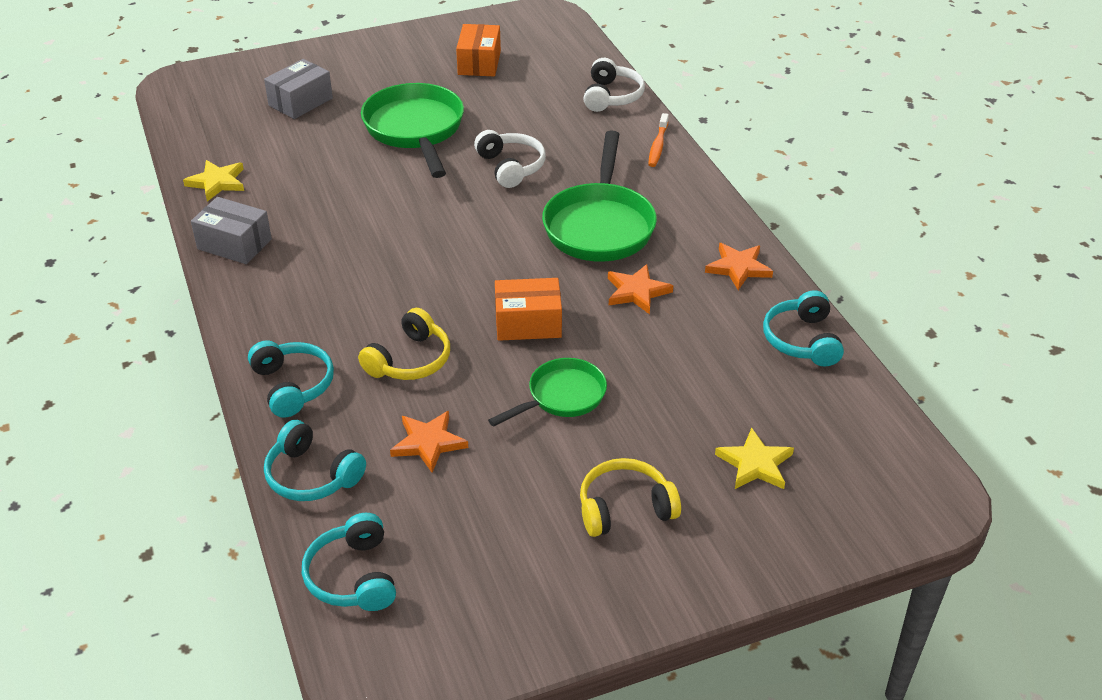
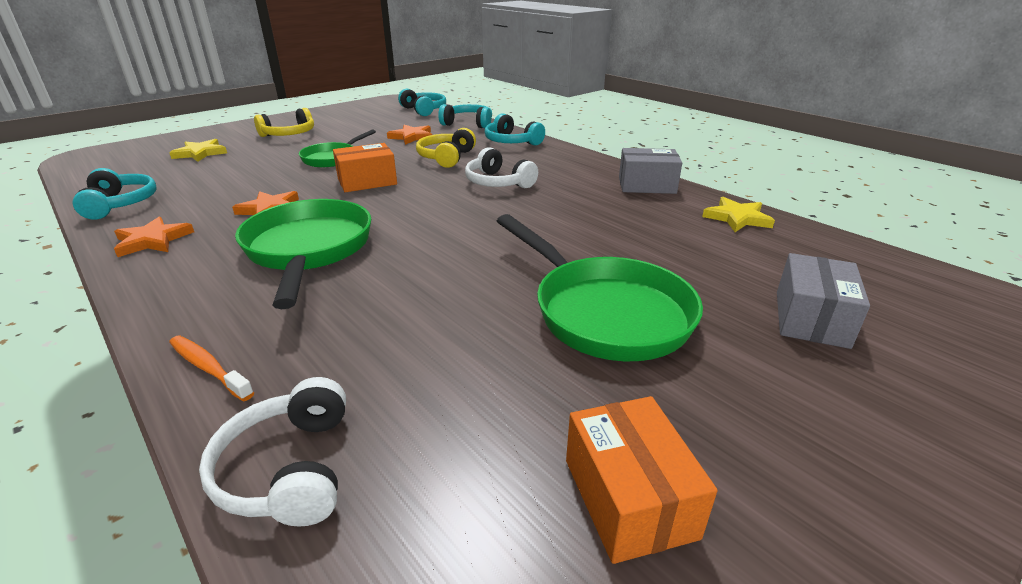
camera: 160 degrees right, 10 degrees down
white headphones [474,130,546,188] -> white headphones moved to [465,147,538,188]
orange toothbrush [648,113,669,167] -> orange toothbrush turned 45 degrees counterclockwise [169,335,254,401]

